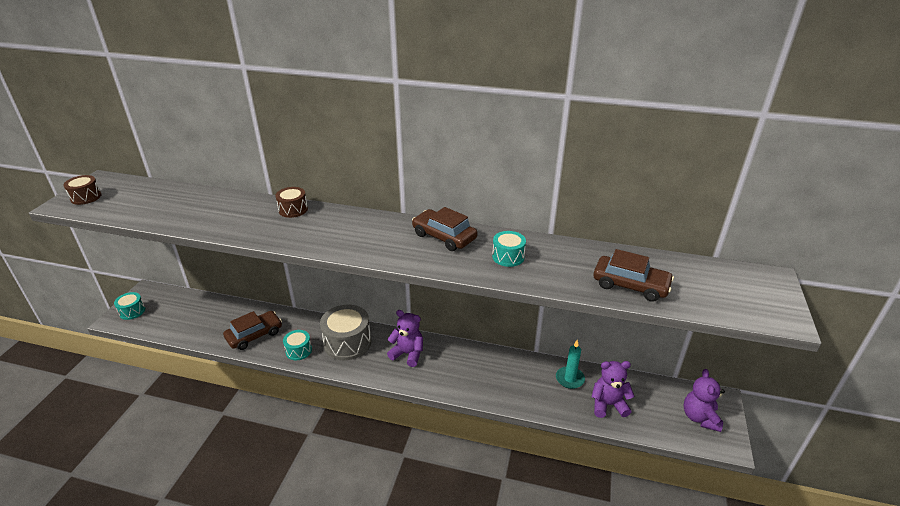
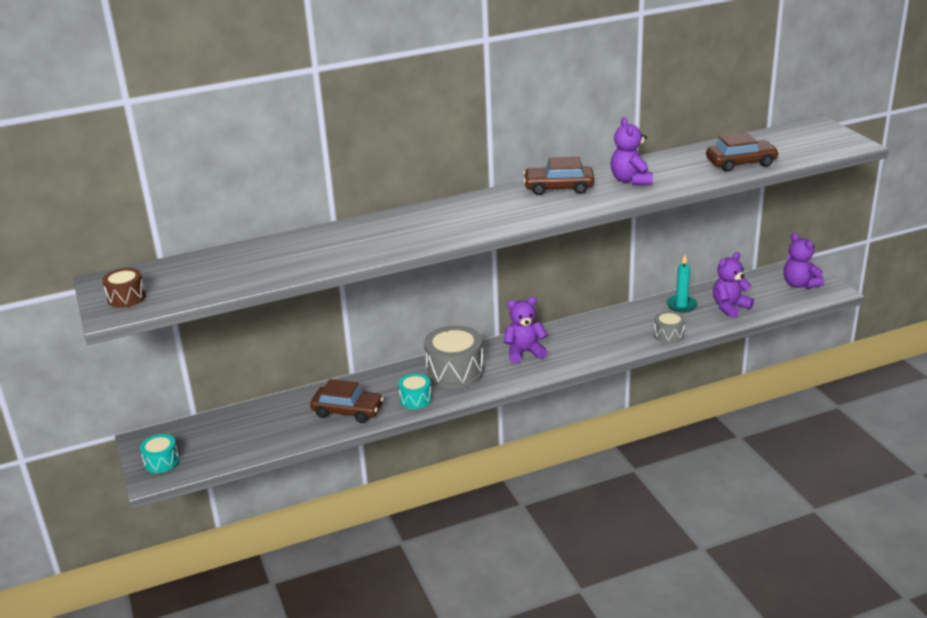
camera: 35 degrees left, 5 degrees down
brown car [223,311,282,350] -> brown car turned 90 degrees clockwise [310,379,384,423]
brown drum [275,187,308,218] -> none
turquoise drum [492,231,526,267] -> purple teddy bear [611,117,653,185]
none -> grey drum [654,311,685,343]

